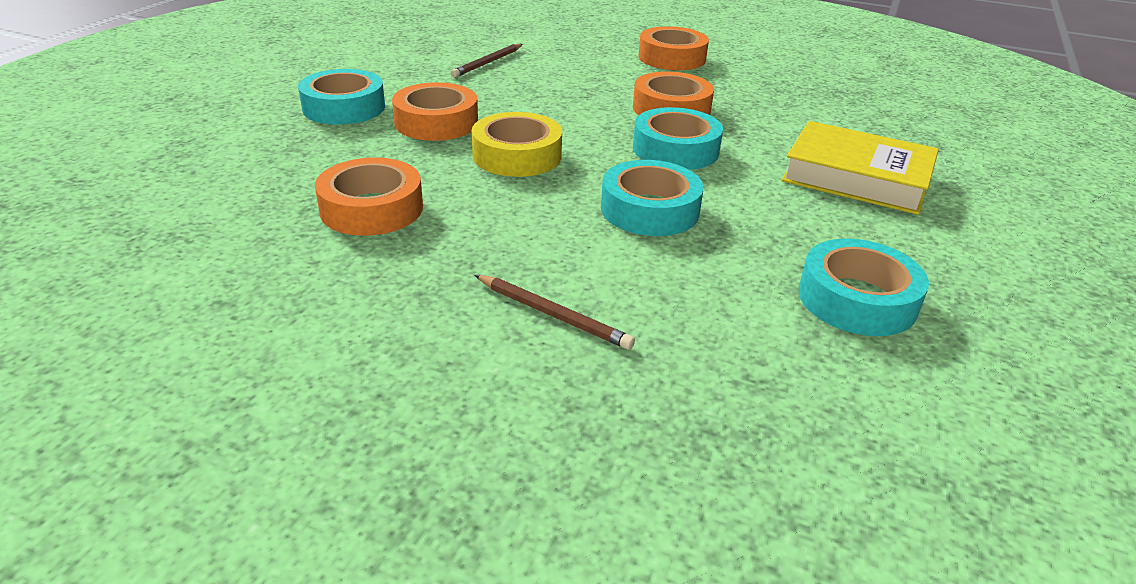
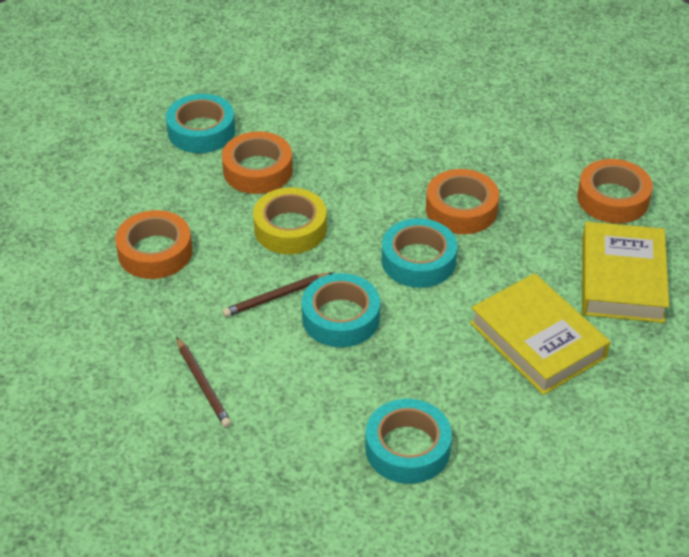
camera: 30 degrees right, 10 degrees up
brown pencil [451,44,523,78] -> brown pencil moved to [222,273,332,317]
orange tape [638,26,709,70] -> orange tape moved to [577,159,653,223]
none -> yellow book [582,222,669,323]

